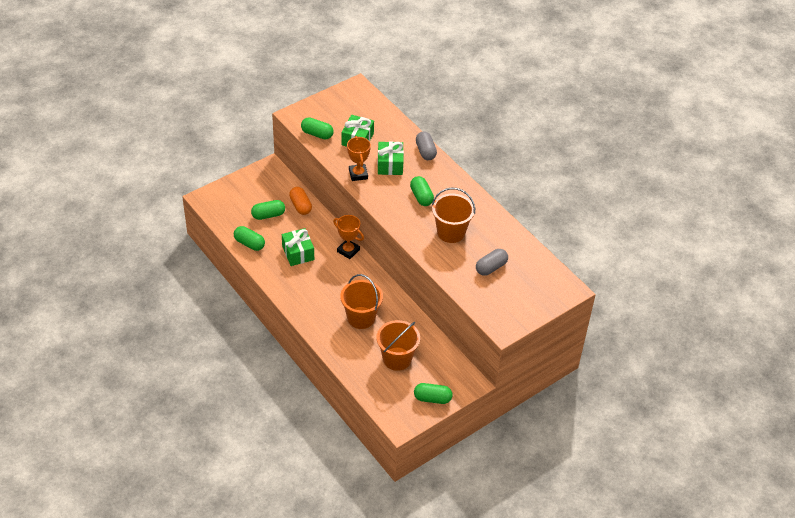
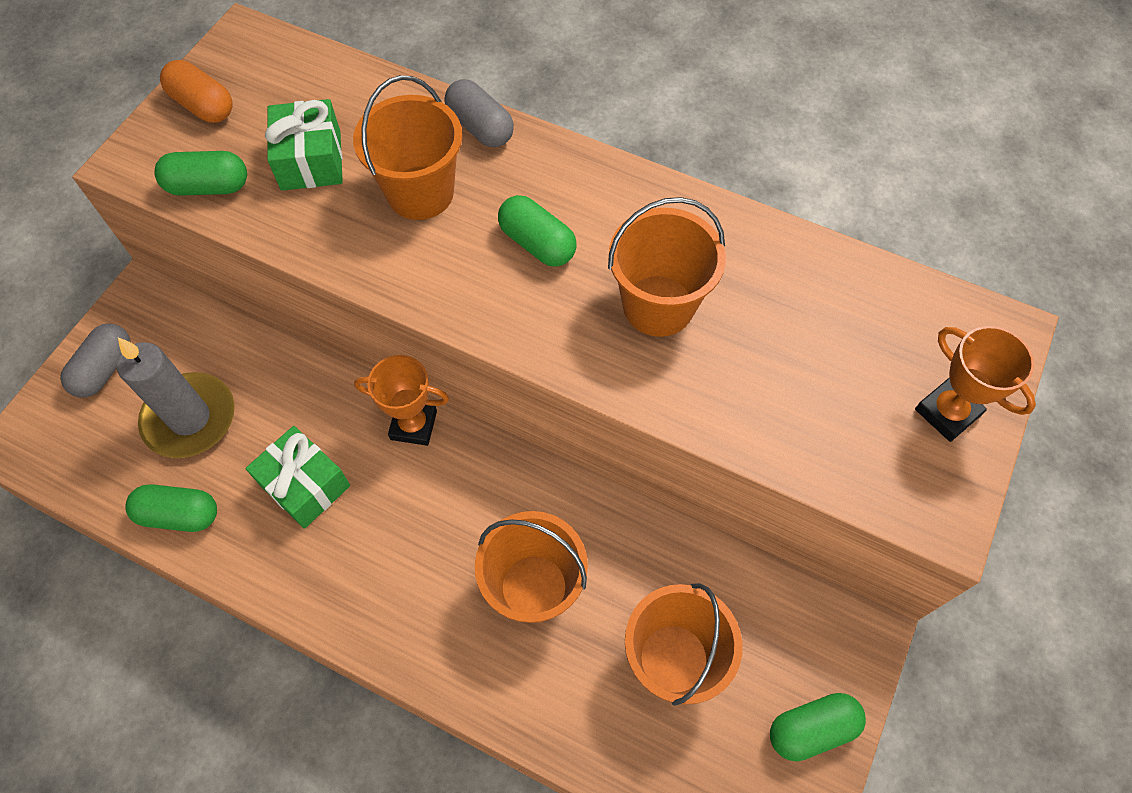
camera: 25 degrees left, 15 degrees up
green capsule [251,200,285,220] -> grey candle [117,338,235,458]
orange capsule [289,187,312,215] -> orange capsule moved to [160,60,233,123]
orange trophy [347,136,371,181] -> orange trophy moved to [915,326,1036,442]
green gift [377,141,404,175] -> orange bucket [353,75,462,220]
grey capsule [476,249,508,276] -> grey capsule moved to [60,323,131,398]

